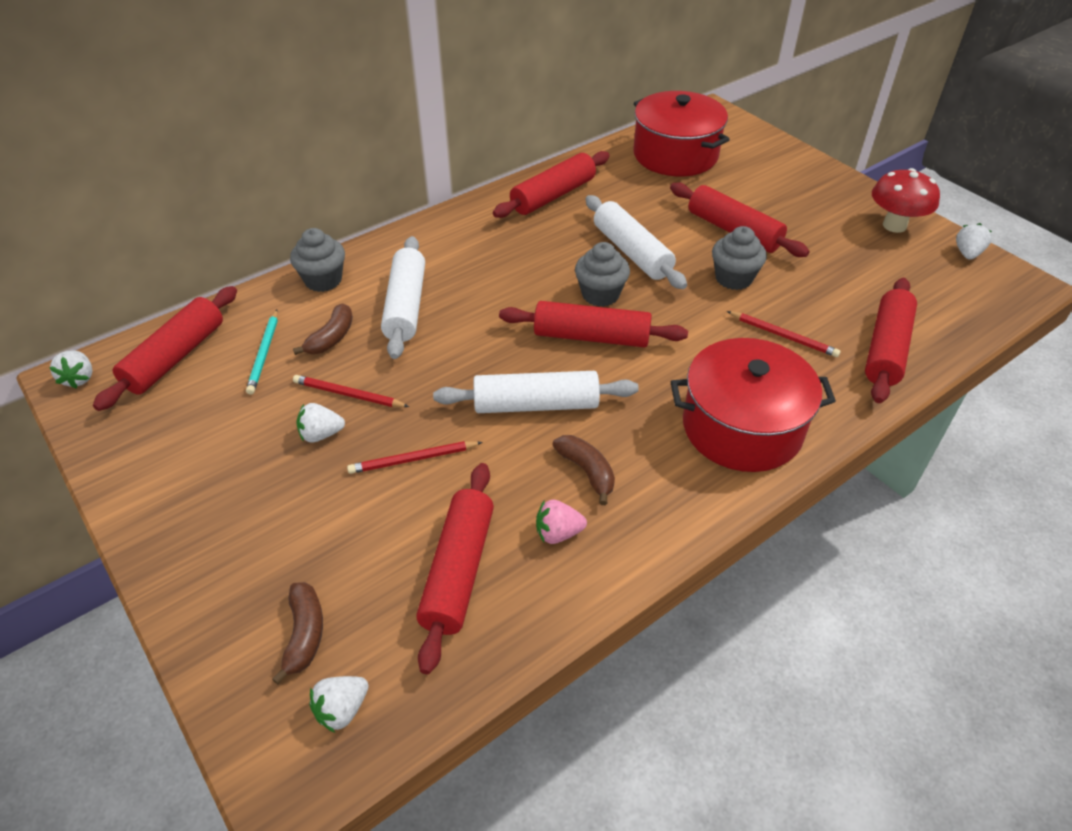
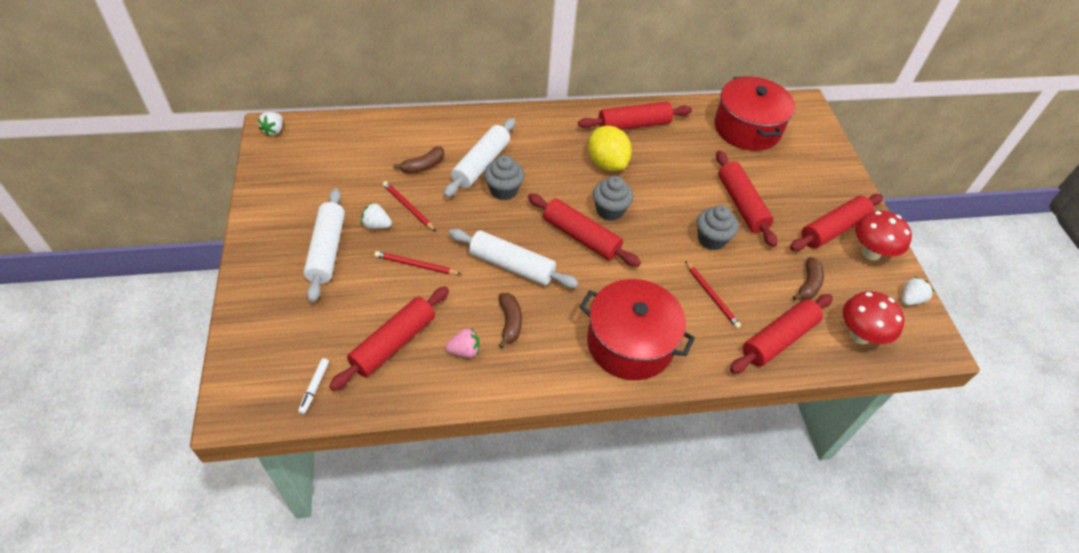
camera: 25 degrees right, 5 degrees up
red rolling pin [93,286,237,411] -> red rolling pin moved to [790,194,883,251]
turquoise pencil [246,310,278,395] -> none
brown banana [272,582,323,685] -> brown banana moved to [793,257,824,301]
grey cupcake [290,228,345,292] -> grey cupcake moved to [484,155,524,200]
white strawberry [309,676,369,733] -> none
pink strawberry [536,499,587,544] -> pink strawberry turned 150 degrees clockwise [445,328,480,358]
white rolling pin [585,195,687,289] -> white rolling pin moved to [304,188,345,302]
none -> white marker [298,358,329,414]
none -> yellow lemon [588,126,632,171]
none -> red mushroom [843,291,905,344]

